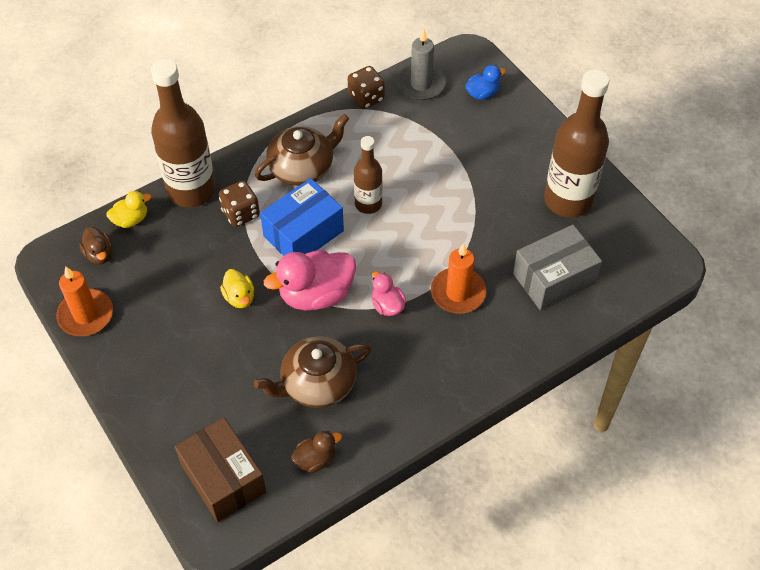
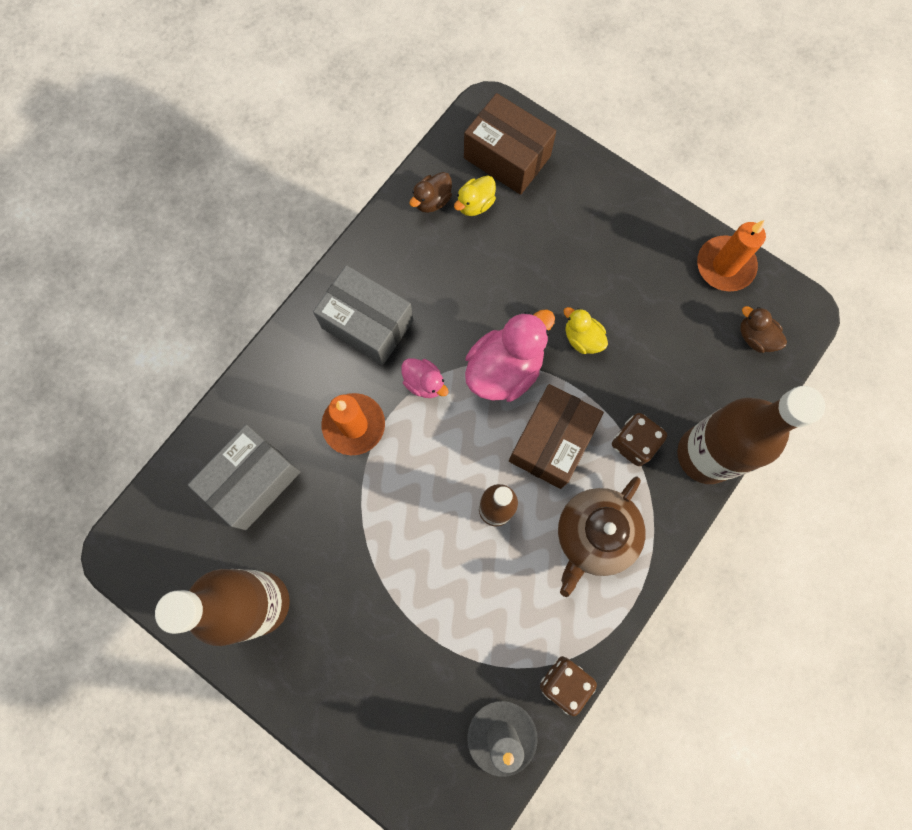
camera: 160 degrees right, 20 degrees up
yellow duck [106,191,151,228] -> yellow duck moved to [454,175,496,216]
brown teapot [254,336,372,408] -> none
blue box [260,178,344,256] -> brown box [509,384,604,489]
blue duck [465,65,506,100] -> none
none -> grey box [313,265,413,365]

